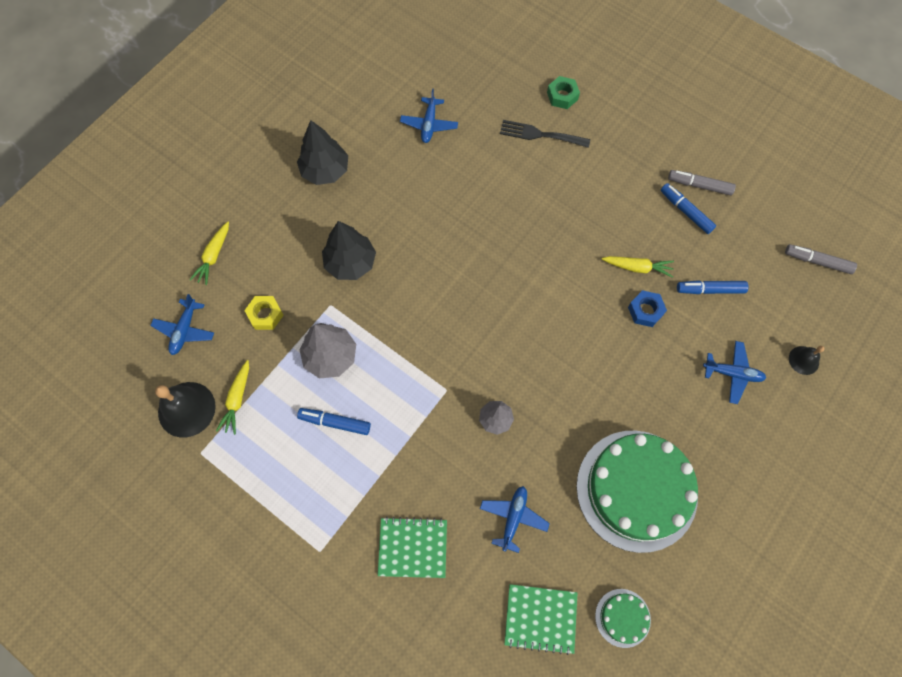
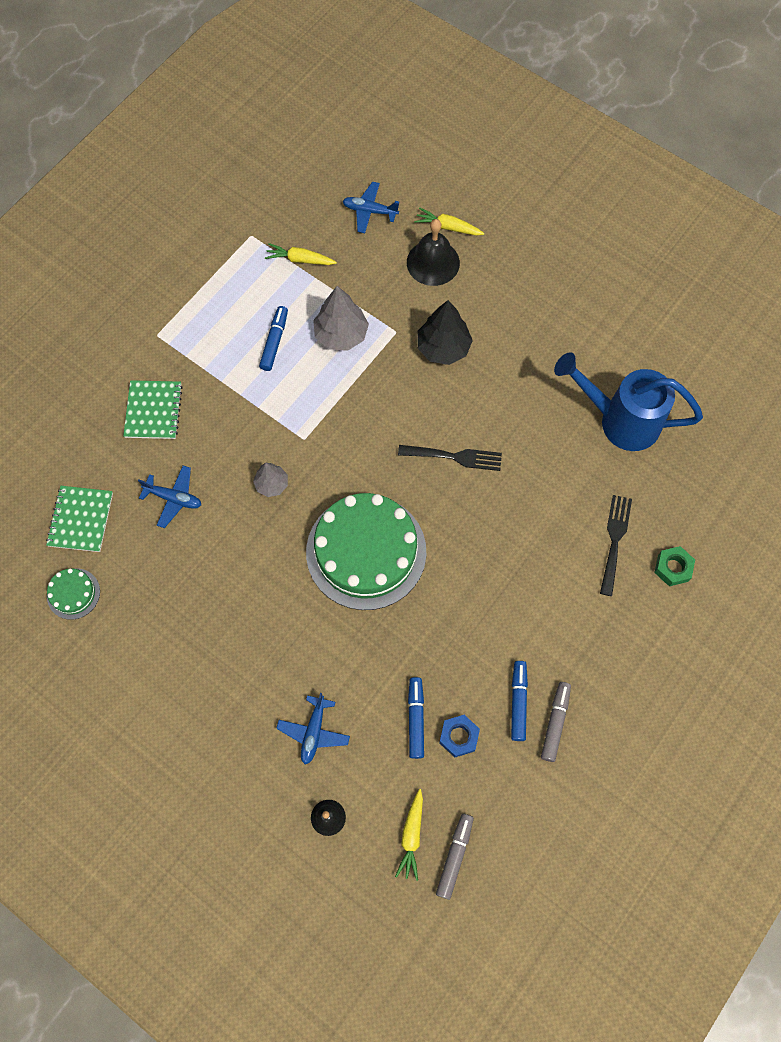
camera: 90 degrees right, 0 degrees up
black bell [155,382,216,438] -> black bell moved to [407,219,460,286]
yellow nut [244,296,284,330] -> none
black tree [297,120,348,185] -> none
blue plane [400,89,458,143] -> blue watering can [554,352,703,451]
green cake [576,431,698,553] -> green cake moved to [306,493,426,610]
yellow carrot [602,256,674,278] -> yellow carrot moved to [395,789,423,881]
blue nut [628,290,667,327] -> blue nut moved to [439,715,480,758]
blue marker [661,183,716,234] -> blue marker turned 45 degrees counterclockwise [511,661,528,741]
none -> black fork [398,445,502,471]

